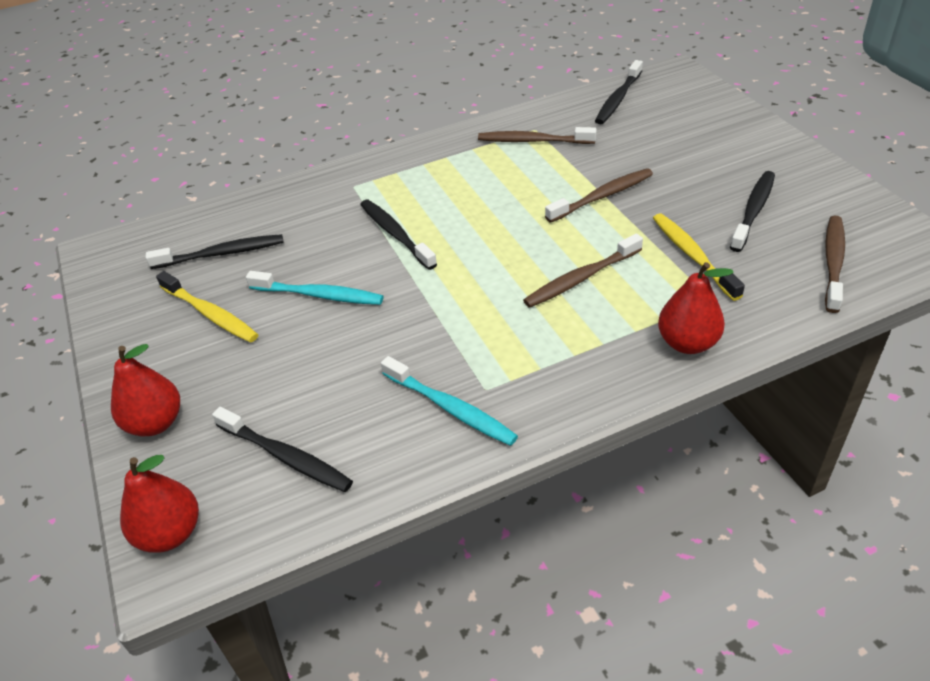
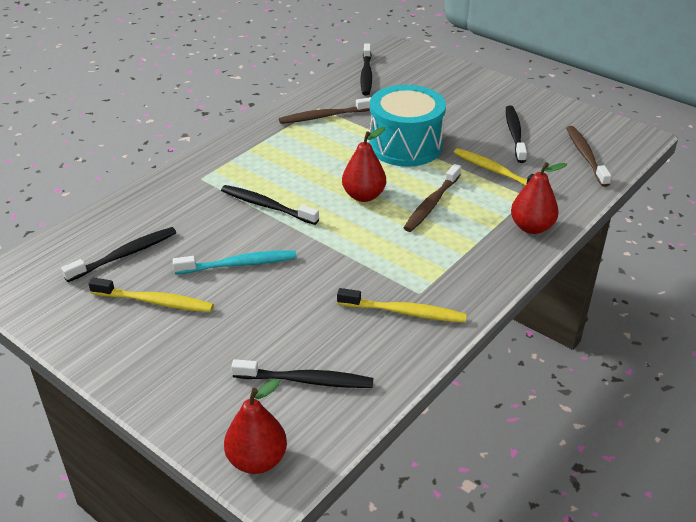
camera: 30 degrees left, 5 degrees down
red pear [111,344,180,436] -> red pear moved to [342,127,386,202]
turquoise toothbrush [381,356,518,446] -> yellow toothbrush [337,288,467,323]
brown toothbrush [545,168,653,223] -> turquoise drum [369,85,446,167]

